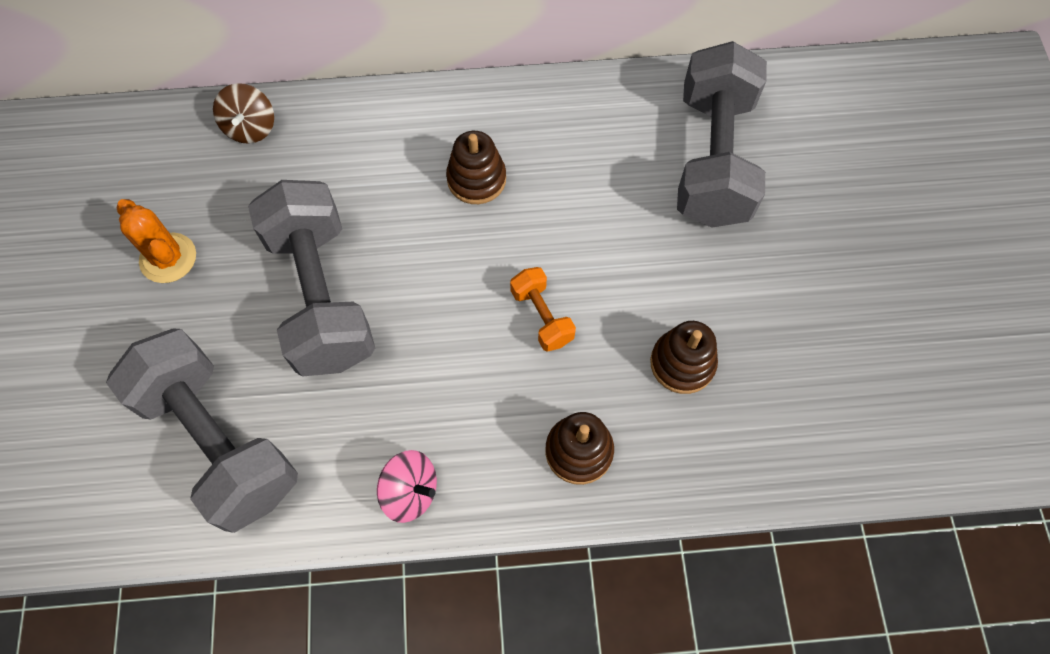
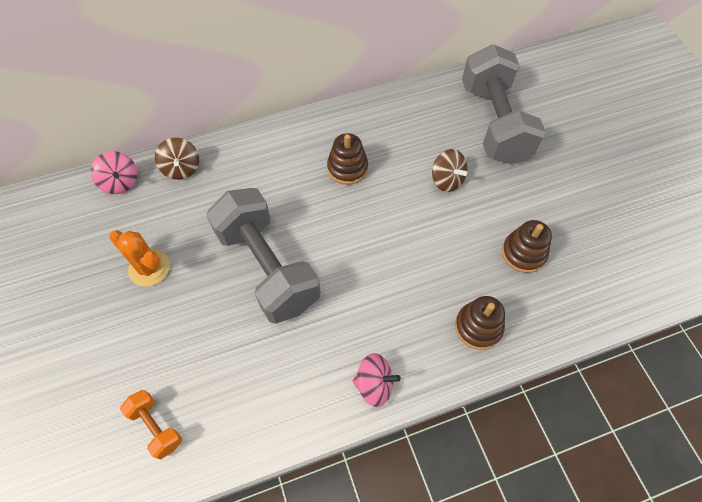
camera: 15 degrees left, 5 degrees down
grey dumbbell [106,328,298,533] -> none
orange dumbbell [510,267,576,352] -> orange dumbbell moved to [120,390,182,459]
none -> pink spinning top [91,151,137,194]
none -> brown spinning top [432,149,467,192]

